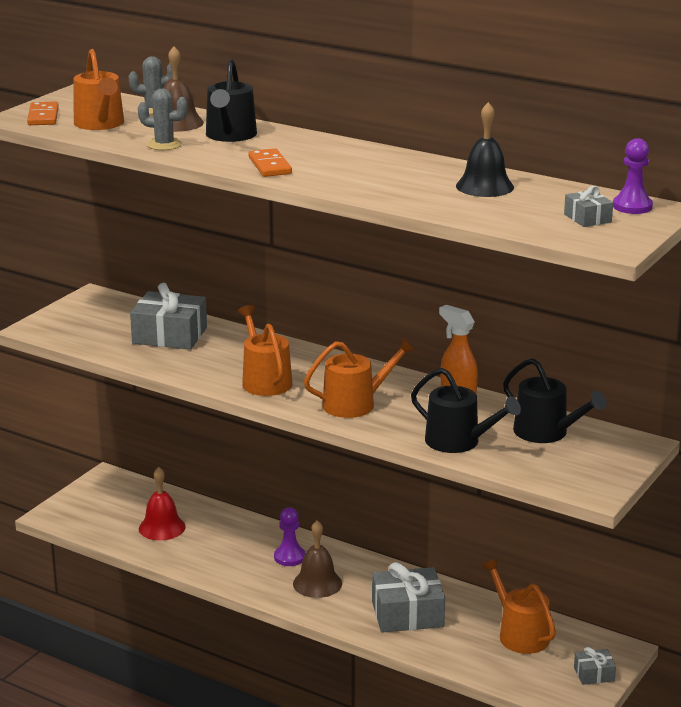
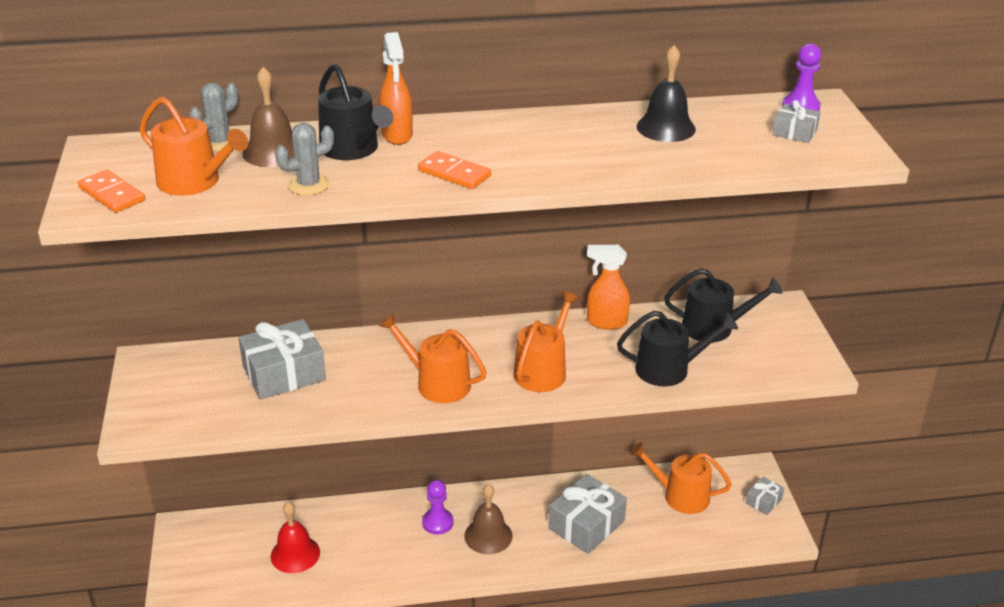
camera: 40 degrees left, 10 degrees up
none -> orange spray bottle [379,32,413,145]

